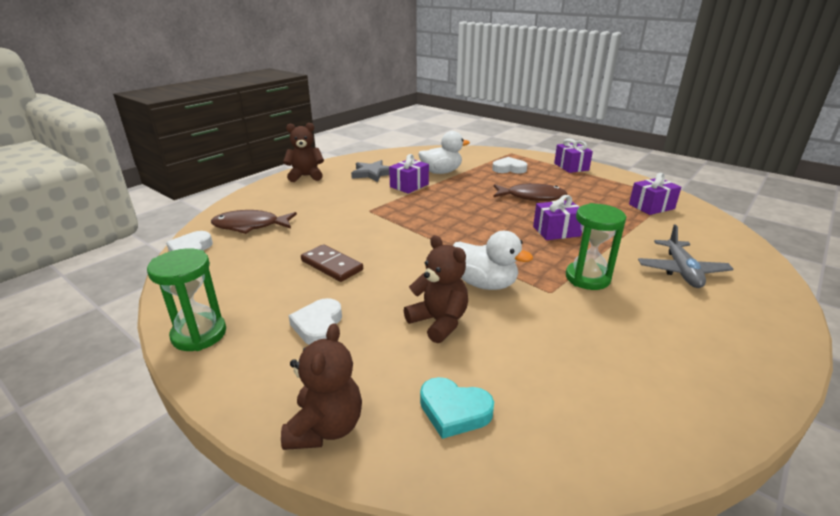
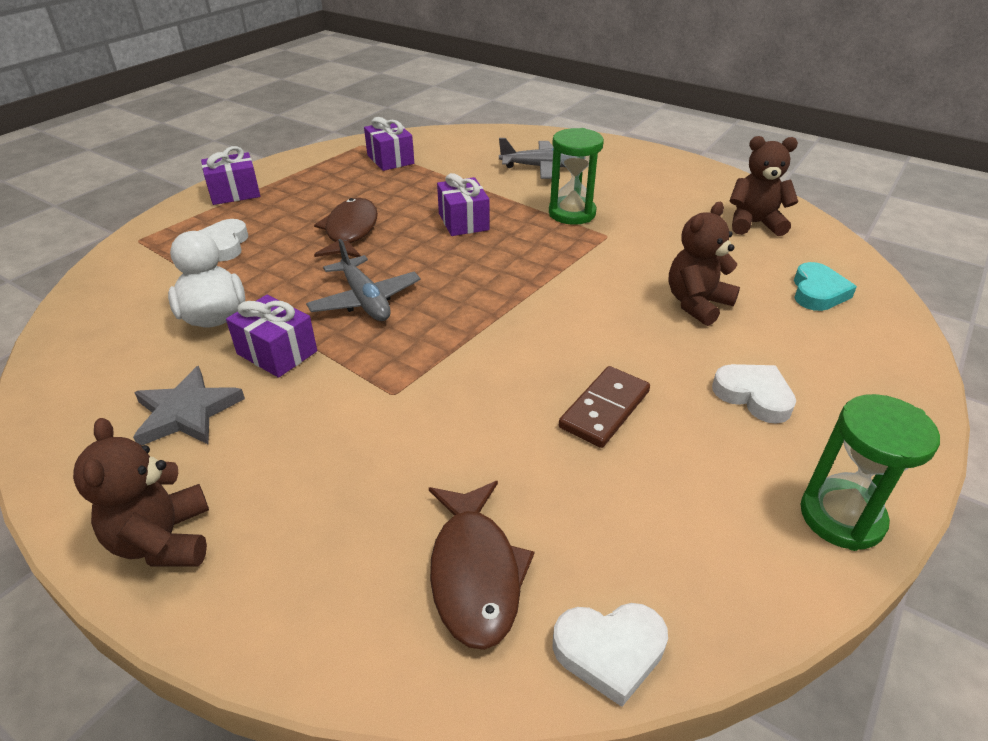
camera: 95 degrees left, 10 degrees up
brown teddy bear [281,323,362,450] -> brown teddy bear moved to [729,136,798,236]
white heart [288,298,342,345] -> white heart turned 135 degrees counterclockwise [712,364,796,424]
white duck [453,231,533,290] -> none
none -> grey plane [306,239,421,321]

